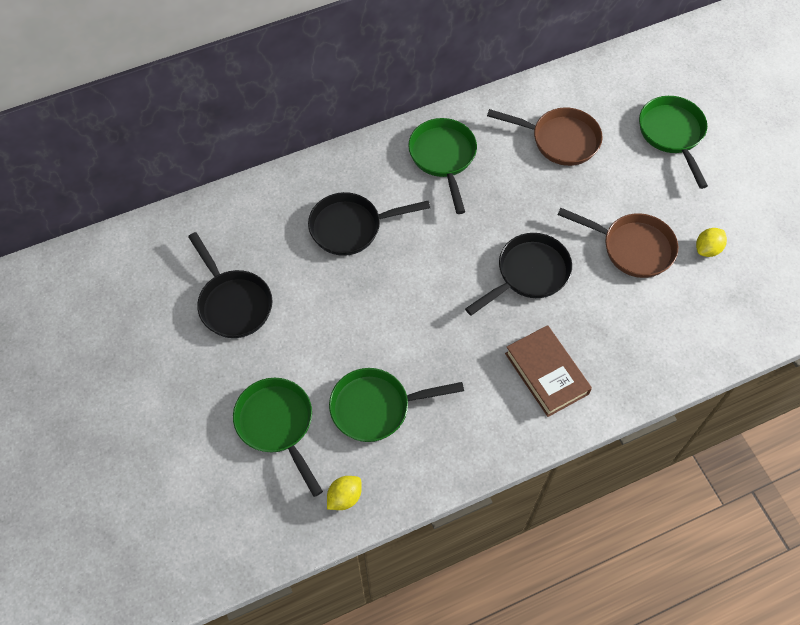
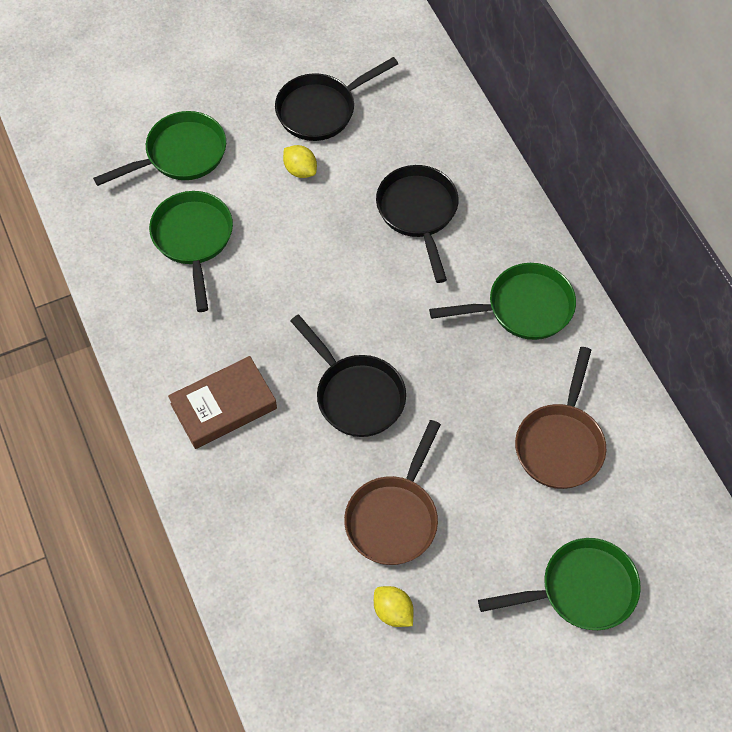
camera: 90 degrees right, 0 degrees up
yellow lemon [327,476,362,510] -> yellow lemon moved to [283,145,317,178]

